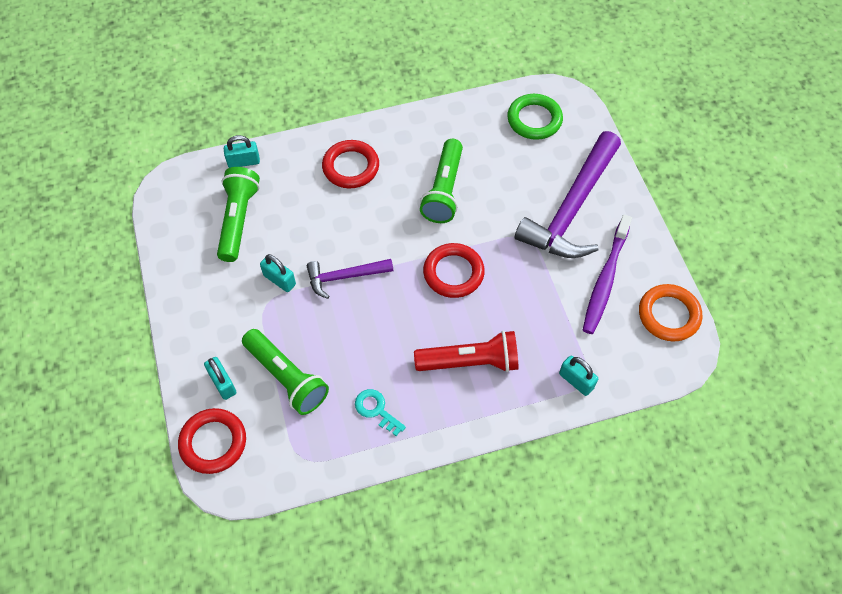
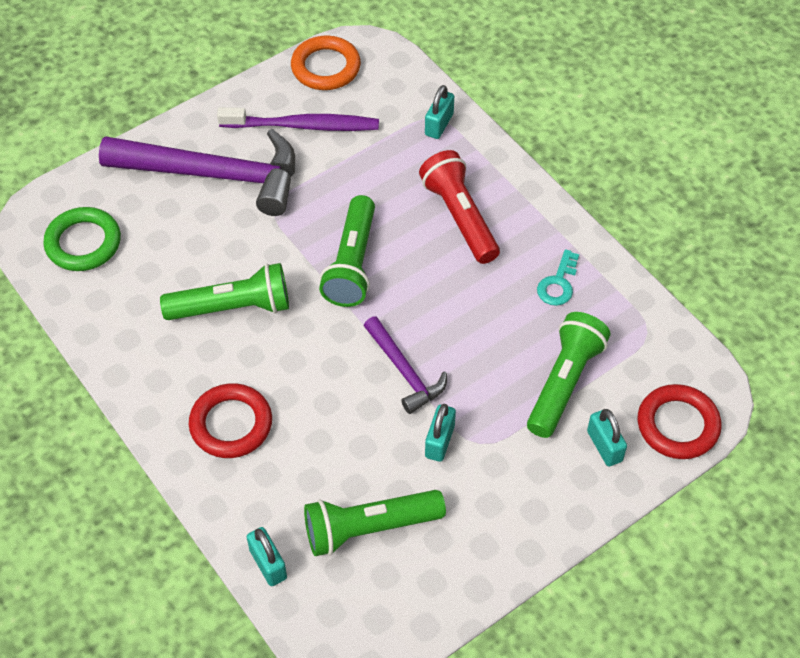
camera: 110 degrees left, 5 degrees down
turquoise padlock [204,357,236,400] -> turquoise padlock turned 60 degrees counterclockwise [587,409,627,466]
red ring [423,243,485,298] -> green flashlight [319,195,375,307]

